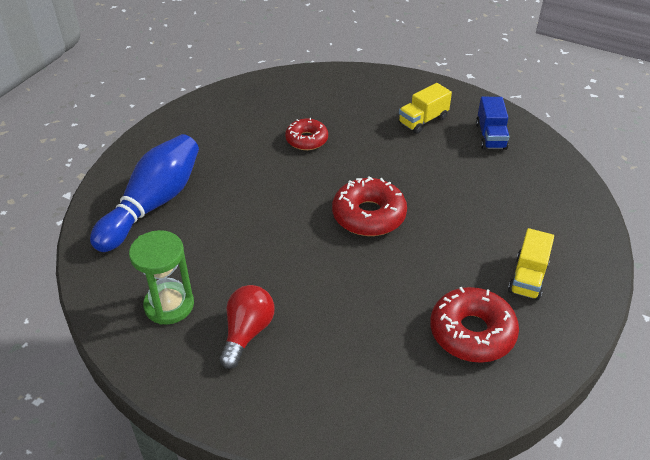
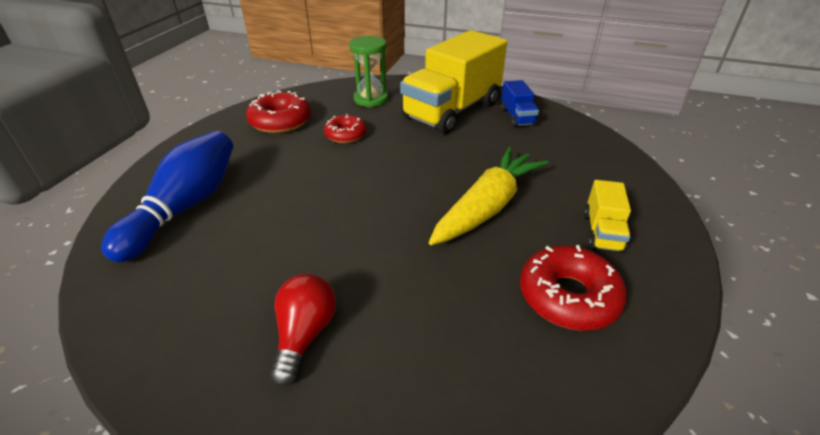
camera: 10 degrees left, 5 degrees down
green hourglass [129,230,194,325] -> green hourglass moved to [349,36,388,107]
red donut [332,177,407,236] -> red donut moved to [246,90,311,133]
yellow truck [399,83,452,134] -> yellow truck [400,30,507,134], size x2.25
none -> yellow carrot [429,147,549,245]

